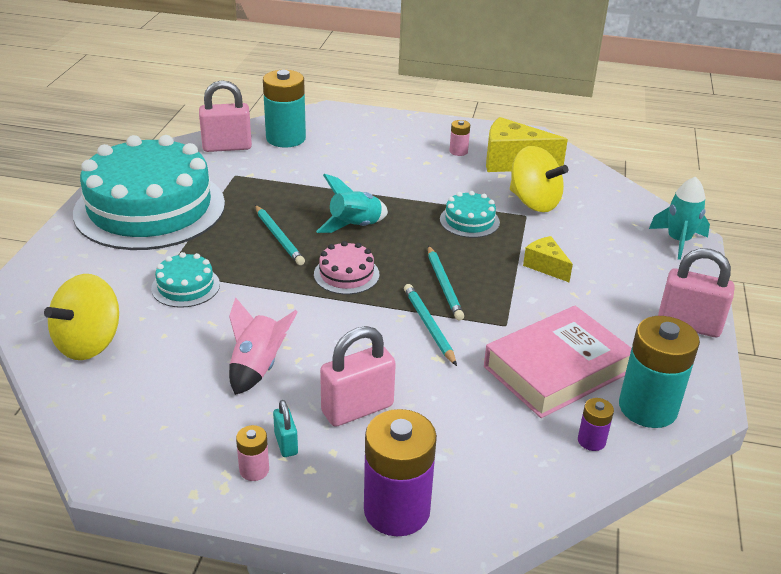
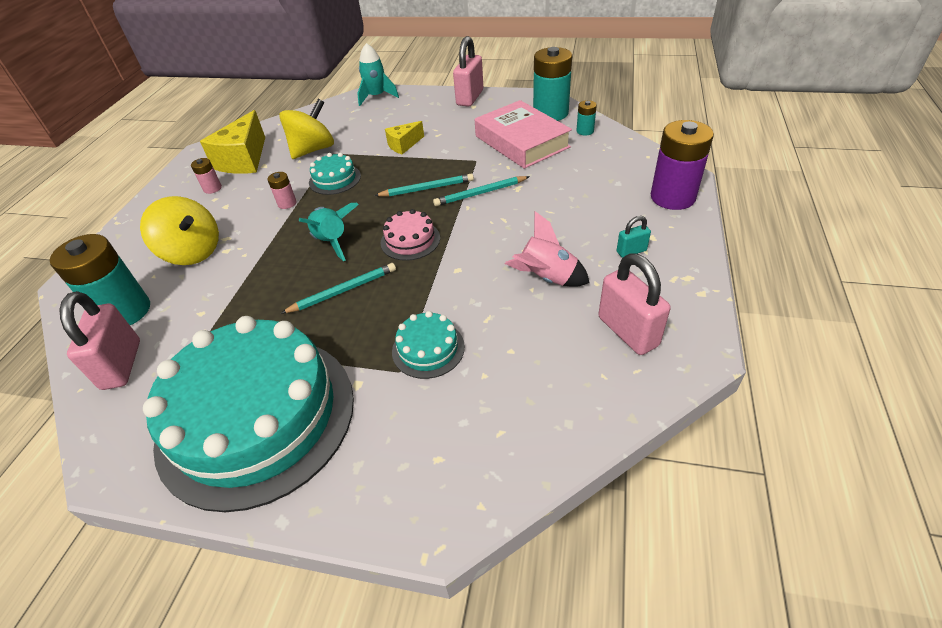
camera: 85 degrees left, 10 degrees up
yellow spinning top [44,274,119,360] -> yellow spinning top moved to [140,196,219,265]
pink battery [236,425,269,481] -> pink battery moved to [267,172,296,209]
pink padlock [320,326,396,427] -> pink padlock moved to [598,253,671,355]
purple battery [578,398,614,451] -> turquoise battery [576,100,597,136]

